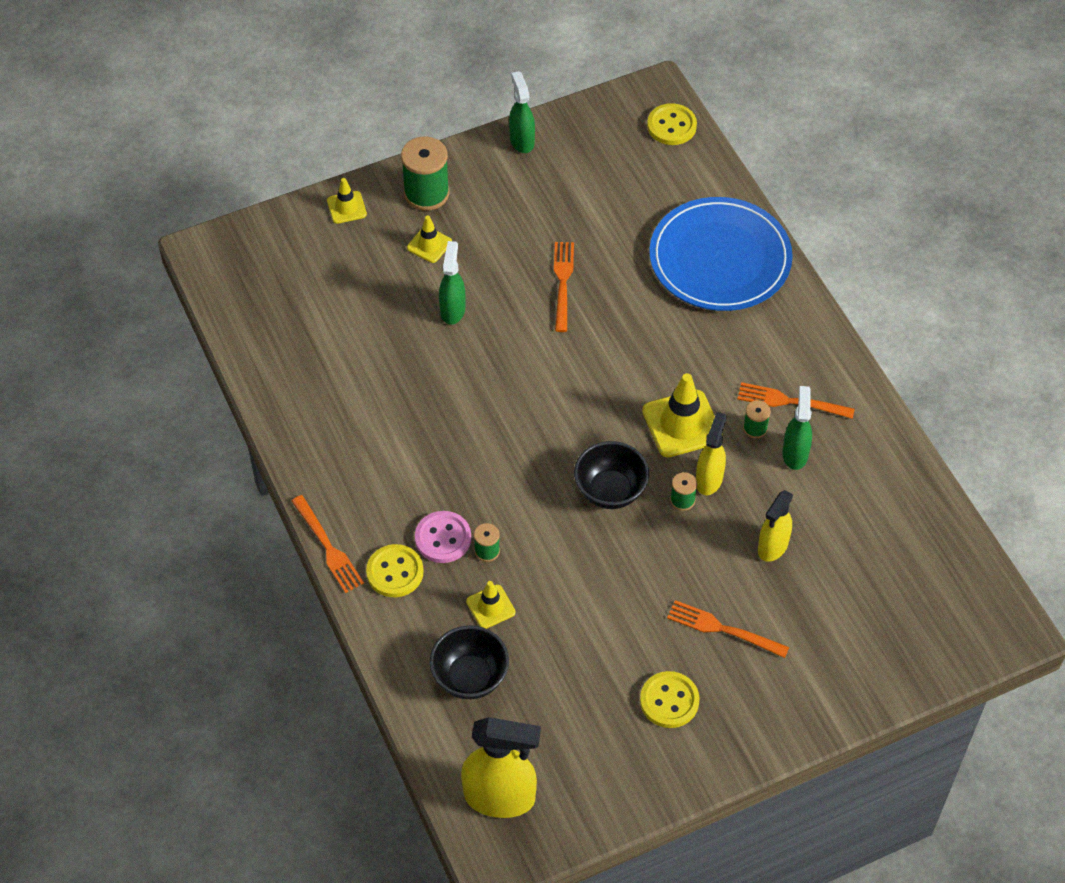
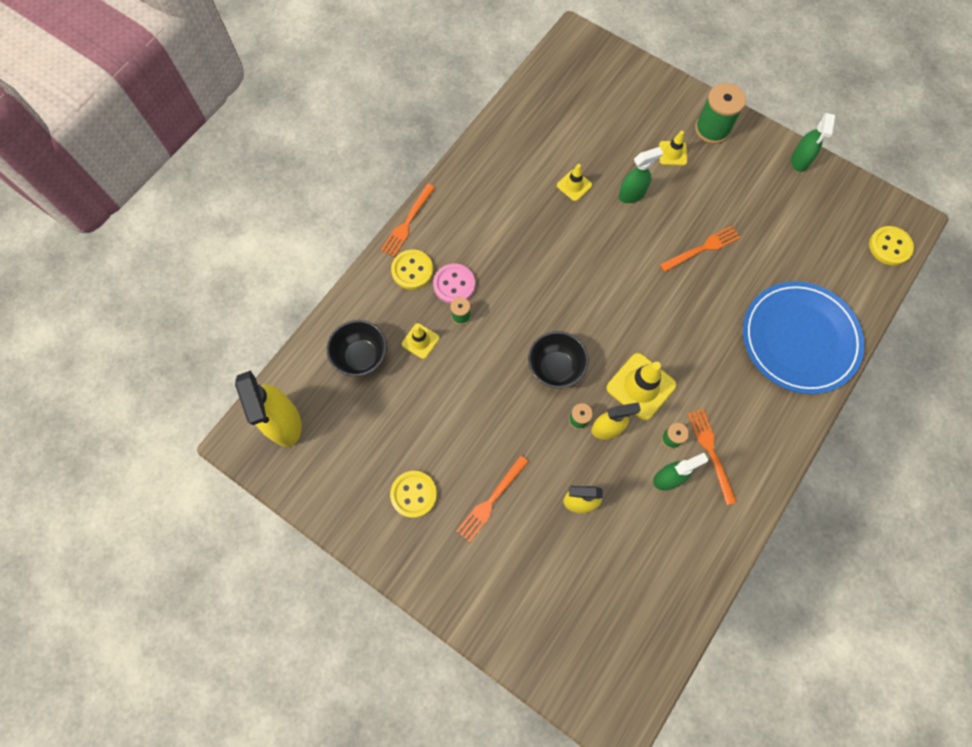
camera: 60 degrees right, 15 degrees up
yellow traffic cone [327,178,367,224] -> yellow traffic cone moved to [557,164,592,201]
green spray bottle [509,71,535,153] -> green spray bottle turned 150 degrees clockwise [791,113,835,172]
orange fork [667,600,789,658] -> orange fork turned 135 degrees counterclockwise [457,455,529,542]

